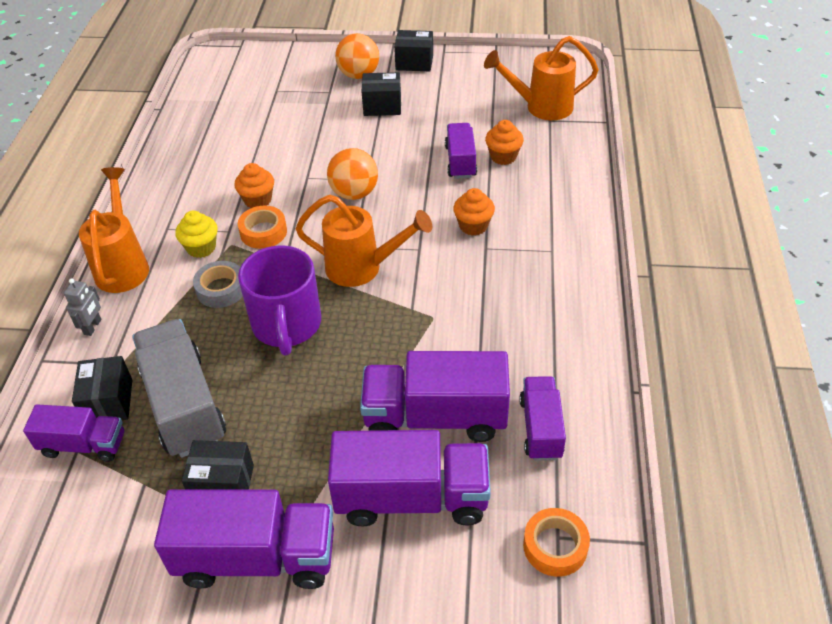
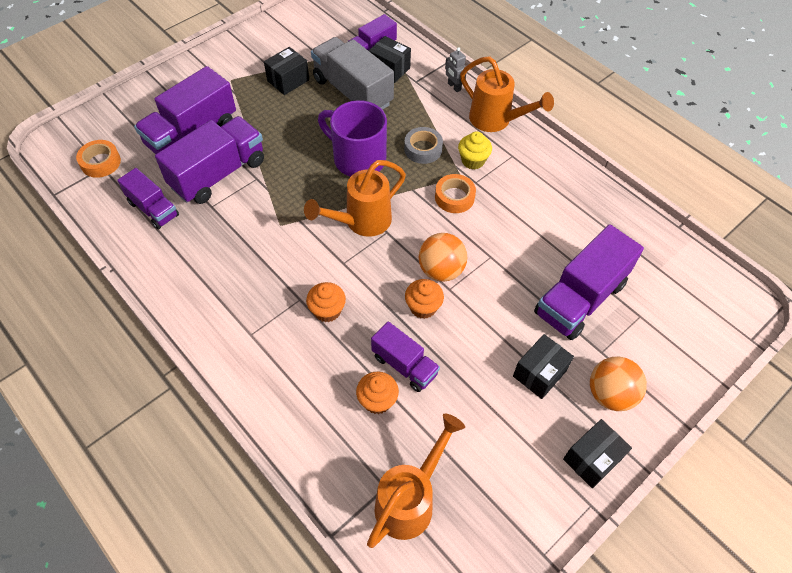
camera: 130 degrees right, 10 degrees up
grey truck [132,319,226,458] -> grey truck turned 150 degrees counterclockwise [311,37,394,110]
purple truck [154,489,334,589] -> purple truck moved to [534,224,644,340]
orange cupcake [234,163,274,208] -> orange cupcake moved to [405,279,444,319]

